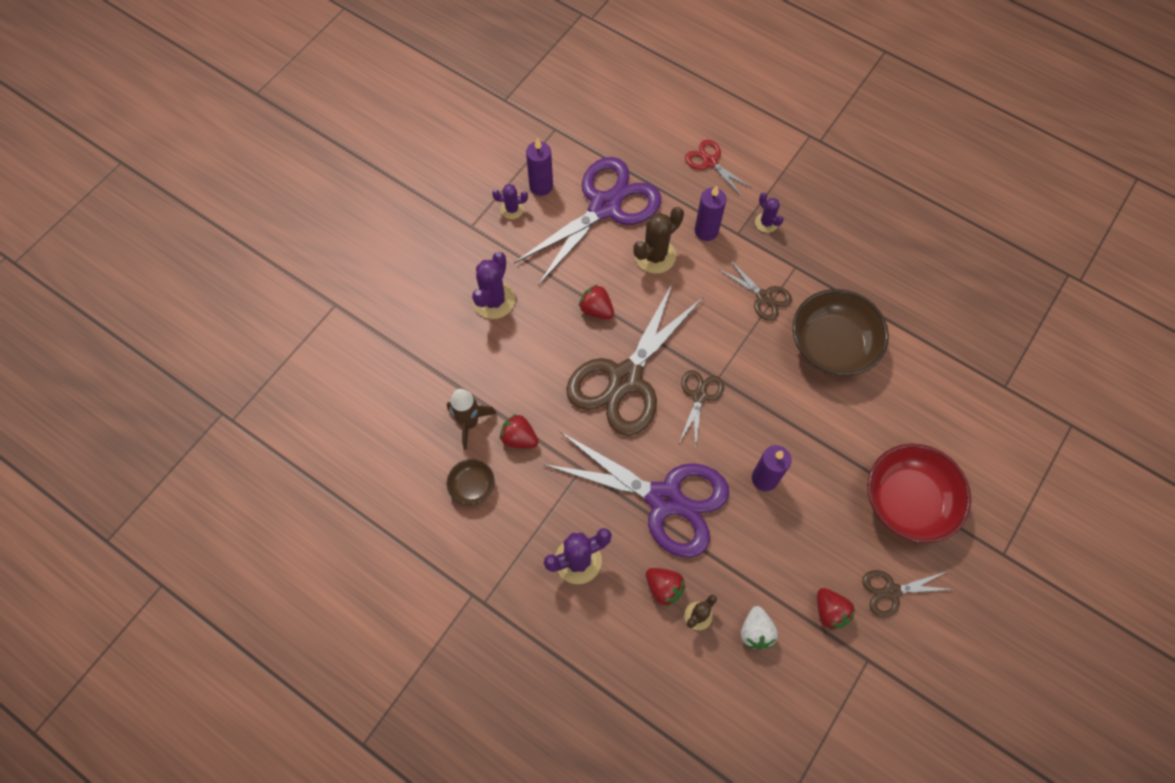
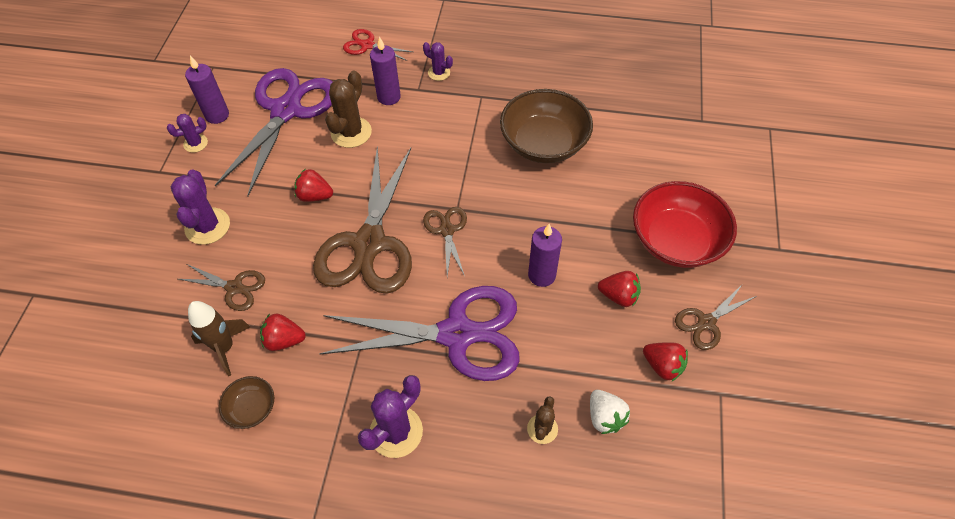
camera: 25 degrees left, 10 degrees down
red strawberry [646,568,685,607] -> red strawberry moved to [598,271,641,307]
brown scissors [719,259,792,321] -> brown scissors moved to [178,264,265,311]

